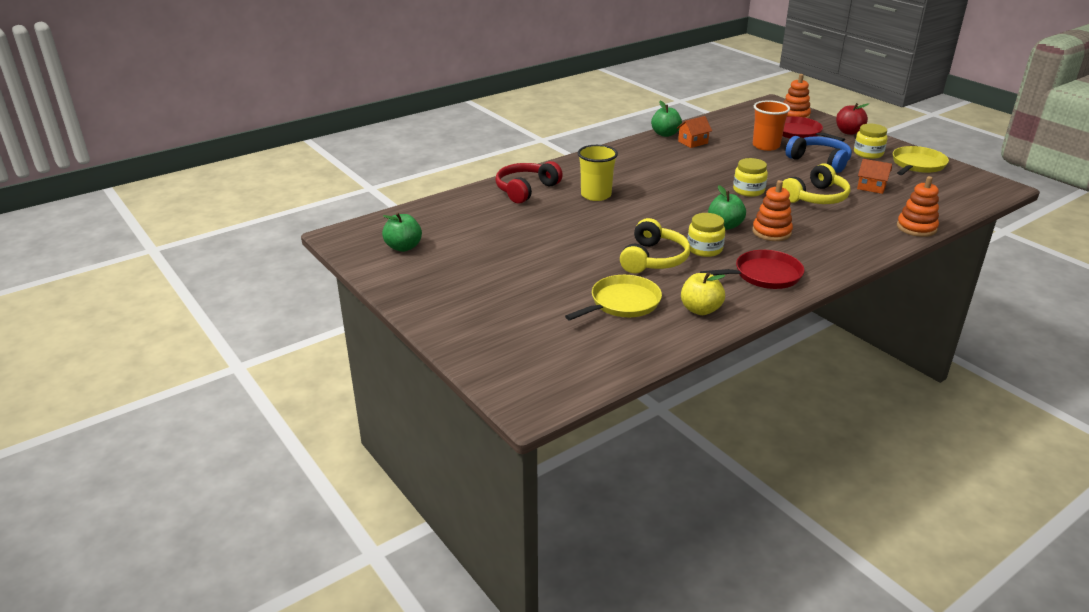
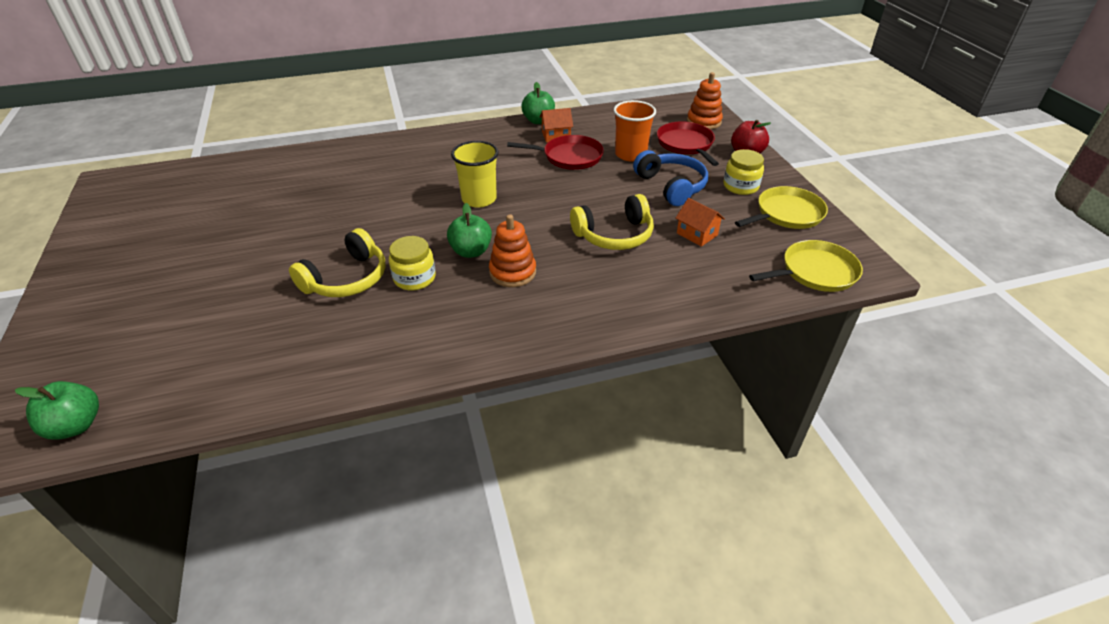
camera: 20 degrees right, 10 degrees up
green apple [382,213,422,252] -> green apple moved to [15,381,99,440]
red headphones [495,161,563,204] -> none
yellow pan [565,275,662,320] -> yellow pan moved to [749,240,863,292]
yellow cup [578,145,618,201] -> yellow cup moved to [451,141,499,207]
yellow apple [681,272,725,315] -> none
red pan [700,250,804,289] -> red pan moved to [507,135,604,170]
yellow jar [733,158,768,197] -> none
orange stacking toy [897,176,939,237] -> none

